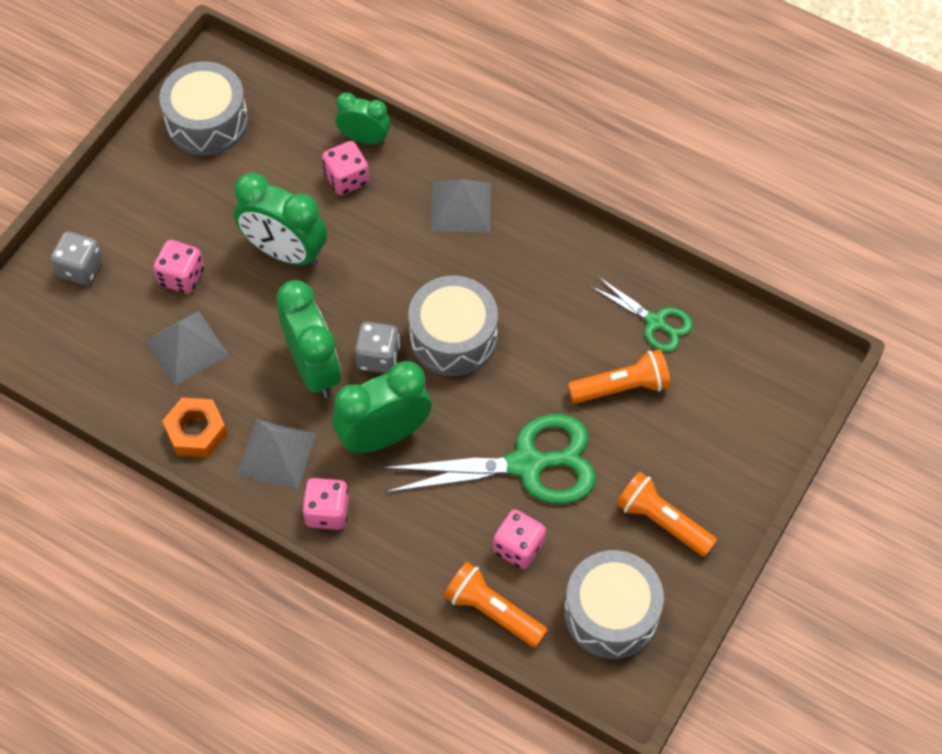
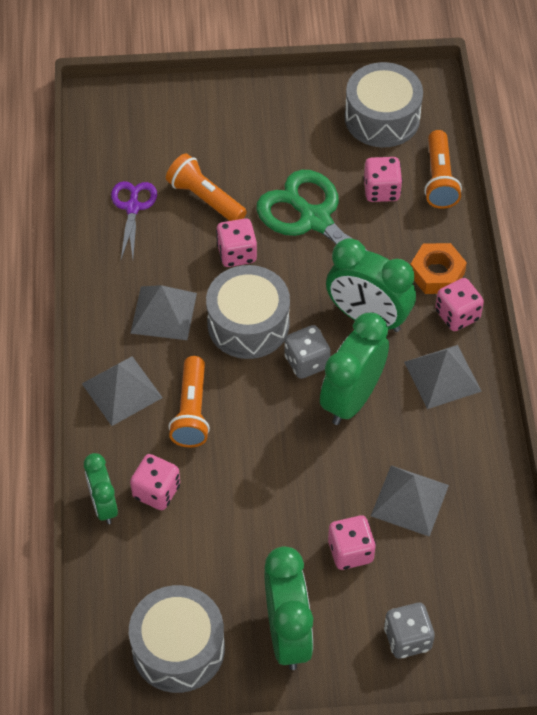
camera: 125 degrees left, 5 degrees down
orange nut [162,398,227,457] -> orange nut moved to [411,243,467,294]
green clock [234,173,327,267] -> green clock moved to [264,547,313,670]
green scissors [590,277,693,352] -> purple scissors [111,181,157,259]
orange flashlight [616,472,717,557] -> orange flashlight moved to [169,356,210,447]
none -> grey pyramid [130,285,197,340]
none -> pink dice [216,218,257,267]

